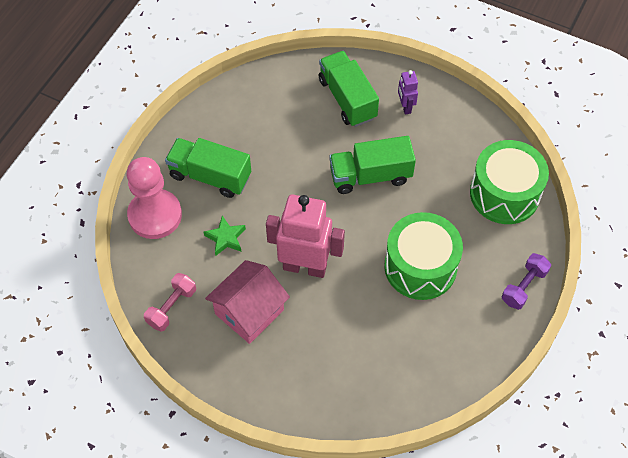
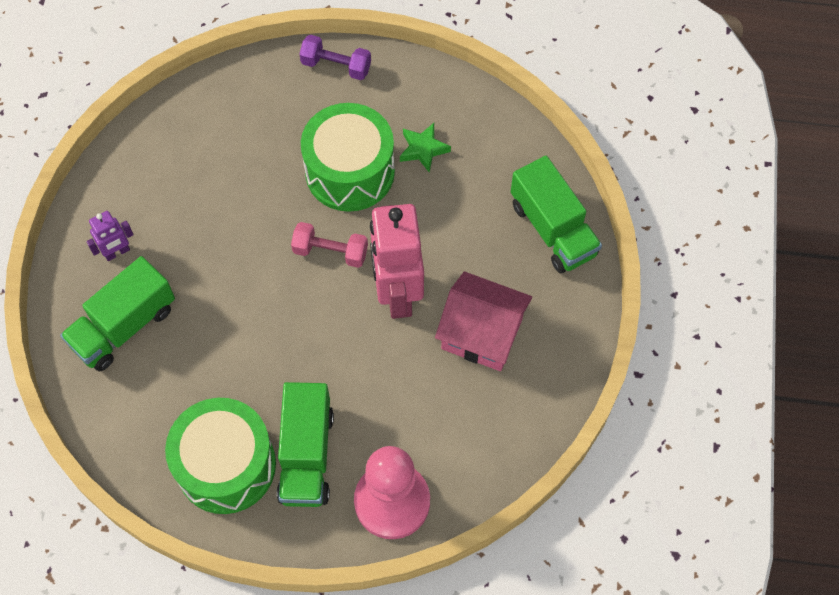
camera: 110 degrees left, 5 degrees up
pink dumbbell [144,273,196,332] -> pink dumbbell moved to [291,222,368,268]
green star [204,216,246,256] -> green star moved to [400,123,451,173]
green truck [329,136,416,194] -> green truck moved to [511,156,602,273]
green drum [470,140,549,224] -> green drum moved to [165,398,276,514]

